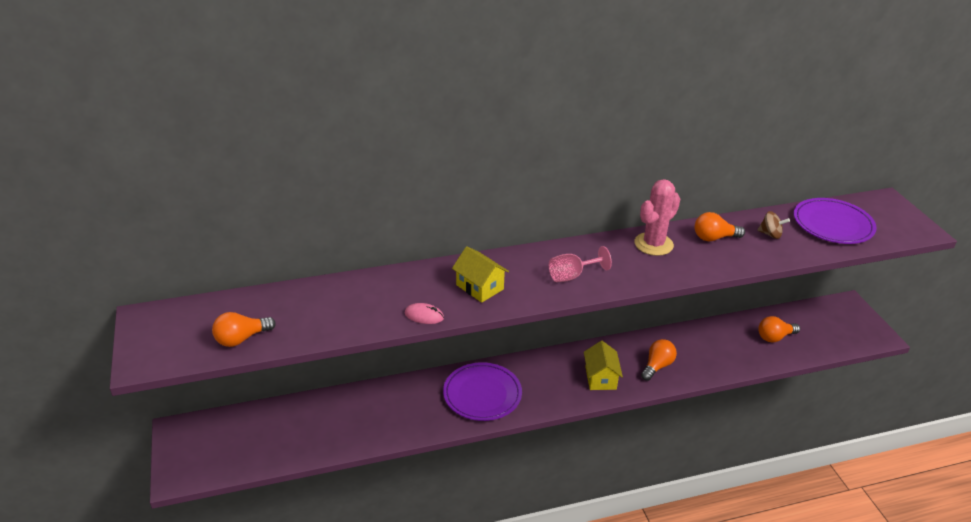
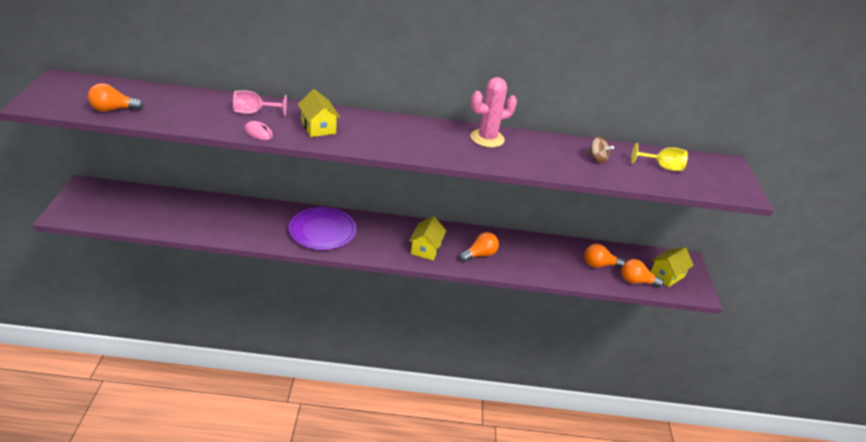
camera: 15 degrees right, 0 degrees up
pink goblet [549,246,612,282] -> pink goblet moved to [233,90,287,116]
orange light bulb [695,212,745,241] -> orange light bulb moved to [621,259,664,288]
purple plate [794,198,877,244] -> yellow goblet [631,143,688,171]
none -> yellow house [651,247,694,287]

